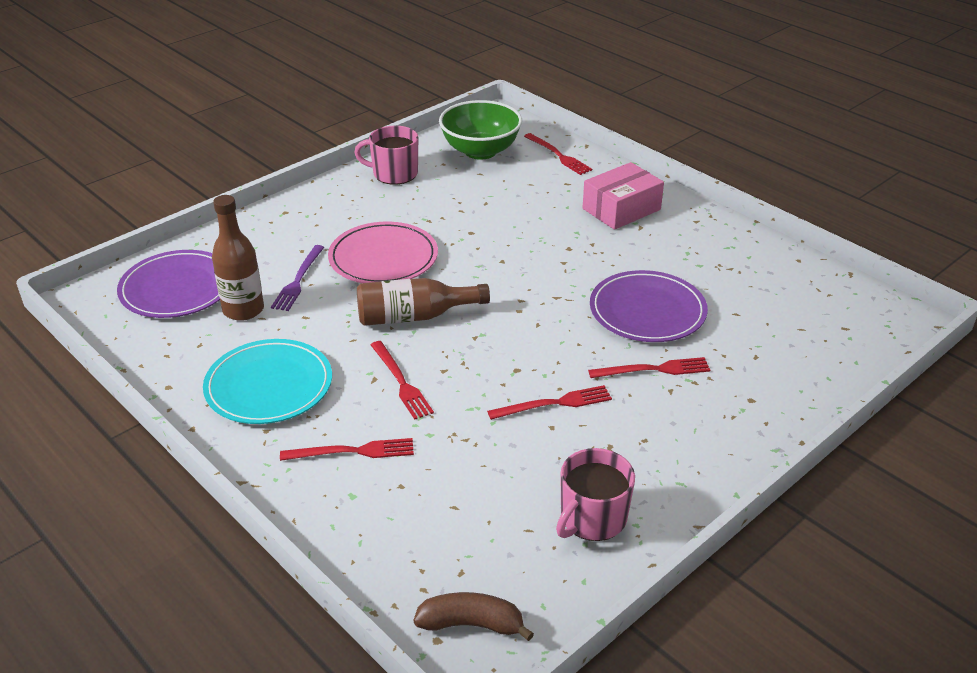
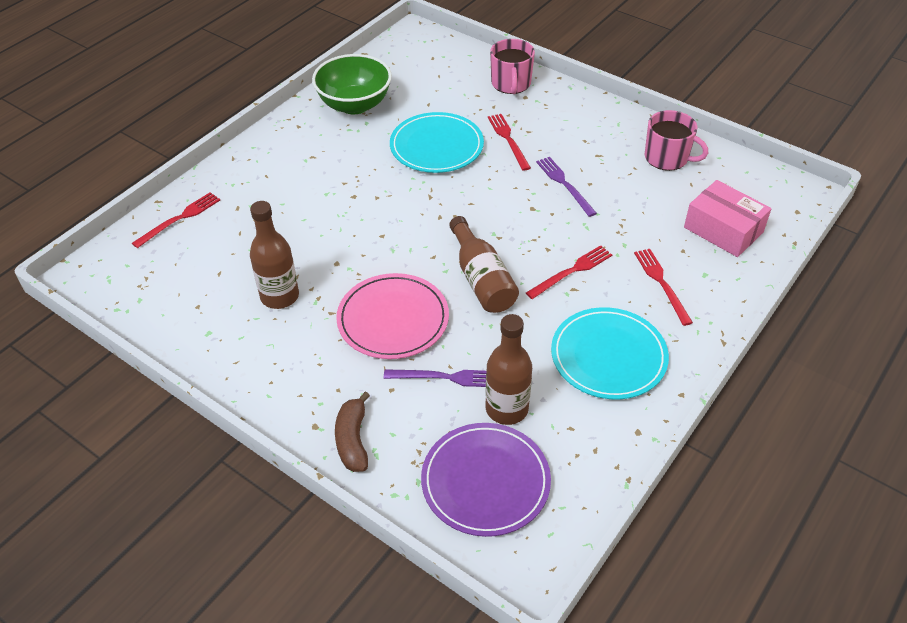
camera: 100 degrees left, 10 degrees up
pink mug [354,126,418,185] -> pink mug moved to [490,39,535,94]
brown banana [414,592,534,641] -> brown banana moved to [335,392,370,472]
green bowl [439,100,522,160] -> green bowl moved to [312,54,392,114]
red fork [487,385,612,420] -> purple fork [536,157,597,217]
pink box [583,162,664,230] -> pink box moved to [684,180,771,257]
purple plate [590,270,708,342] -> turquoise plate [390,112,484,173]
none -> brown bottle [250,201,299,309]

